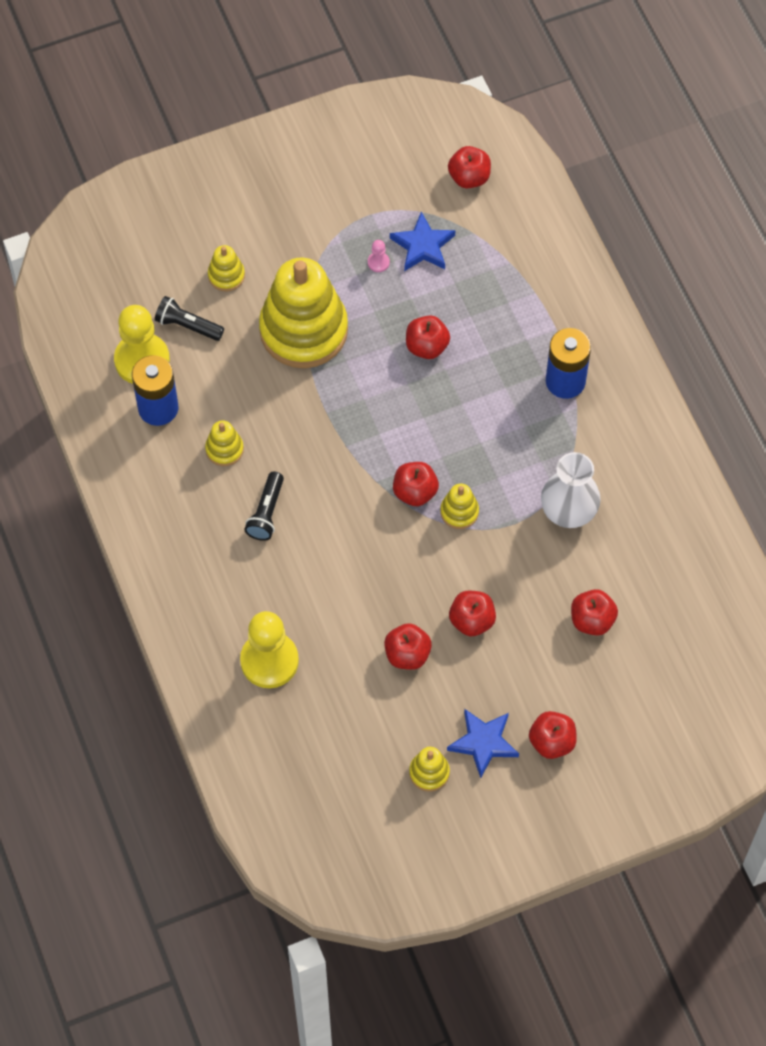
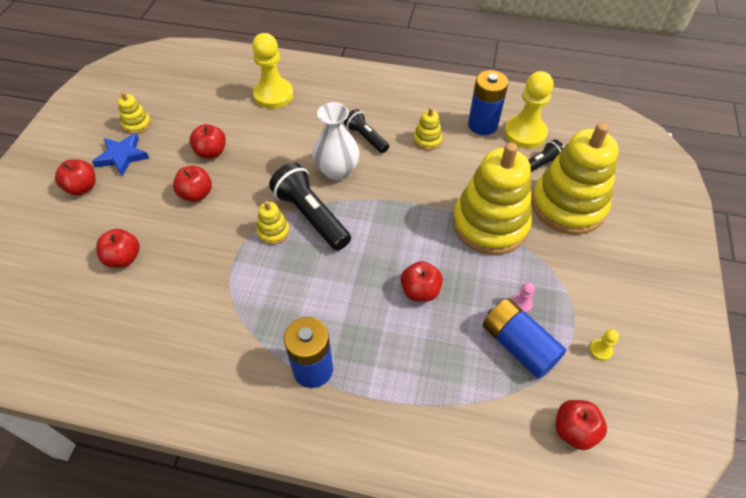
camera: 125 degrees right, 10 degrees down
yellow stacking toy [208,245,245,291] -> yellow stacking toy [531,123,619,235], size x2.37
blue star [390,212,456,271] -> blue battery [483,298,566,379]
red apple [393,462,439,506] -> black flashlight [269,162,351,251]
white vase [541,452,601,528] -> white vase moved to [312,102,360,180]
none -> yellow pawn [590,329,619,361]

